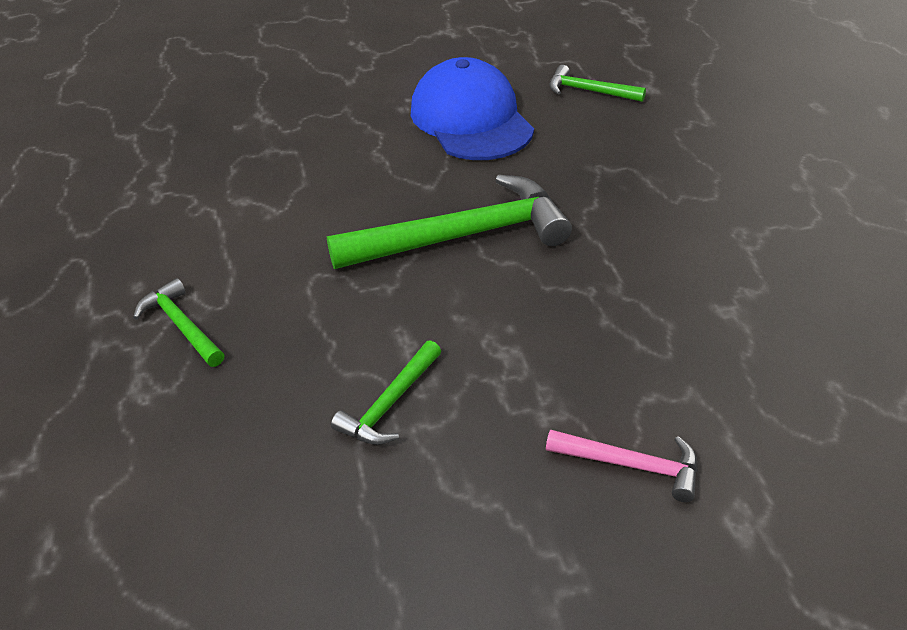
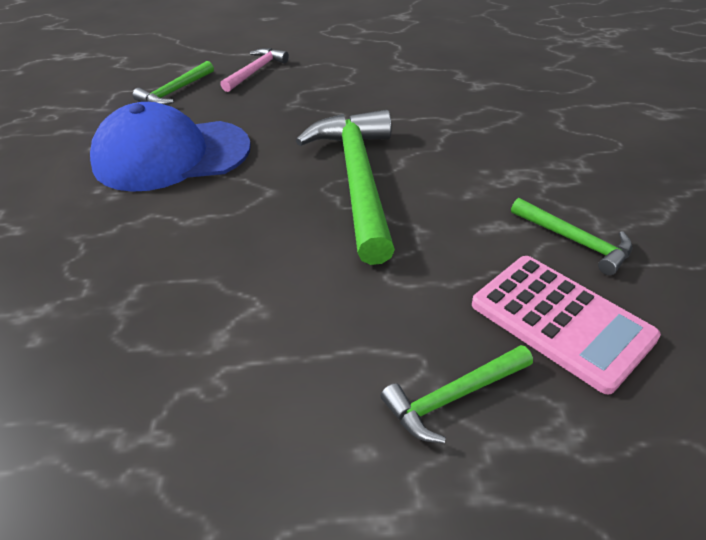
camera: 80 degrees left, 0 degrees up
pink hammer [546,430,698,502] -> pink hammer moved to [220,48,289,92]
none -> pink calculator [472,256,661,394]

